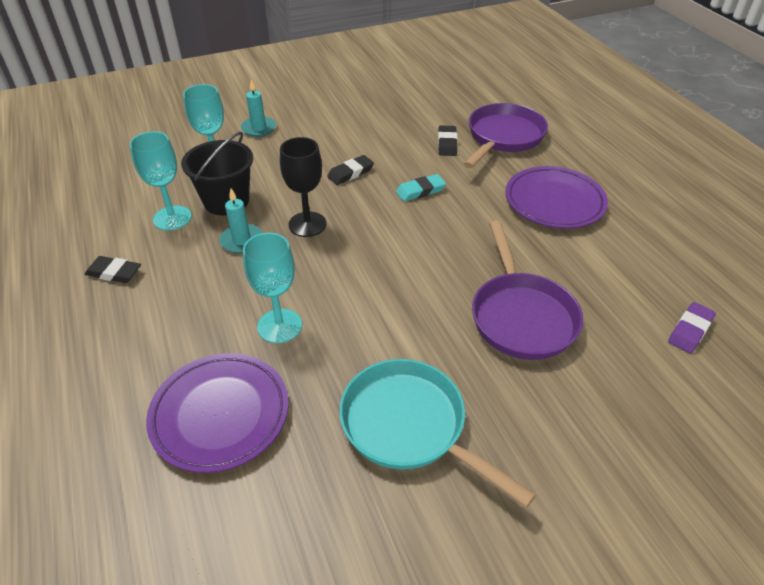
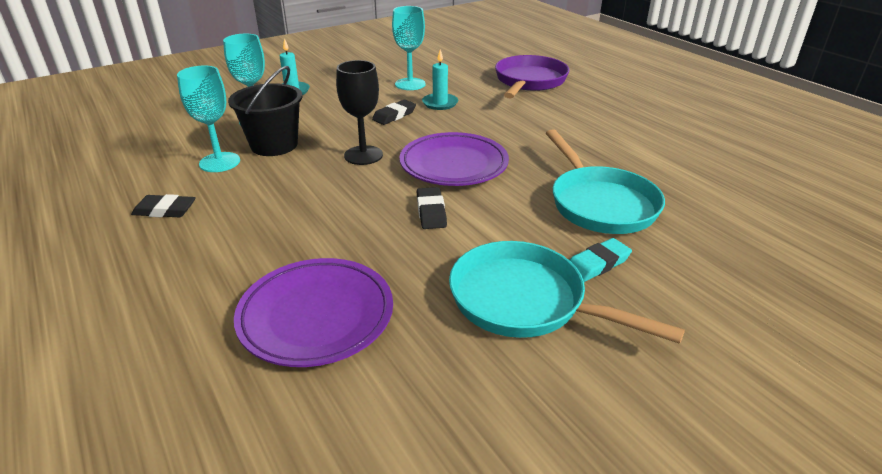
camera: 10 degrees left, 10 degrees down
turquoise candle [219,188,262,253] -> turquoise candle moved to [422,49,458,110]
turquoise goblet [243,233,302,343] -> turquoise goblet moved to [392,6,426,90]
turquoise eraser [396,174,446,202] -> turquoise eraser moved to [570,238,632,282]
black eraser [438,125,458,156] -> black eraser moved to [417,187,447,229]
purple pan [472,221,583,360] -> turquoise pan [546,129,665,234]
purple plate [505,166,608,229] -> purple plate moved to [399,132,509,186]
purple eraser [668,302,716,353] -> none

